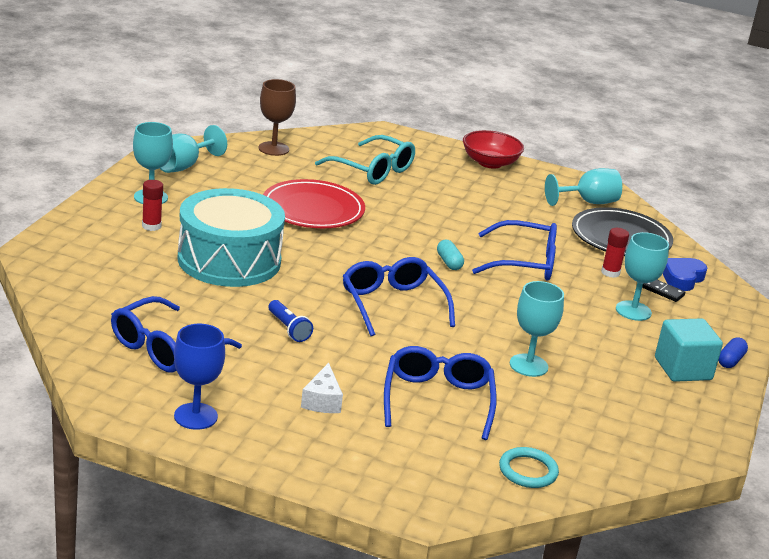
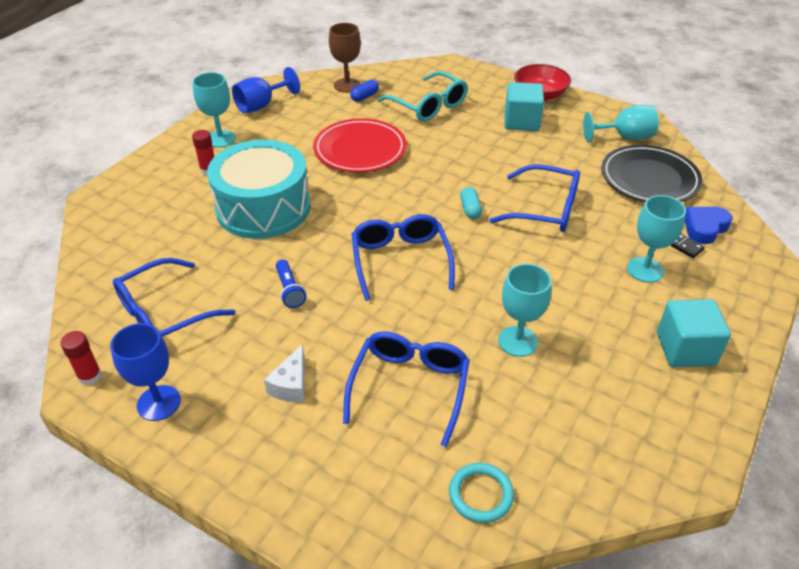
camera: 15 degrees right, 15 degrees up
turquoise goblet [160,125,227,173] -> blue goblet [232,67,300,113]
red glue stick [601,228,629,278] -> red glue stick moved to [60,331,102,386]
blue capsule [718,337,748,368] -> blue capsule moved to [350,80,379,102]
none -> turquoise cube [505,82,544,131]

